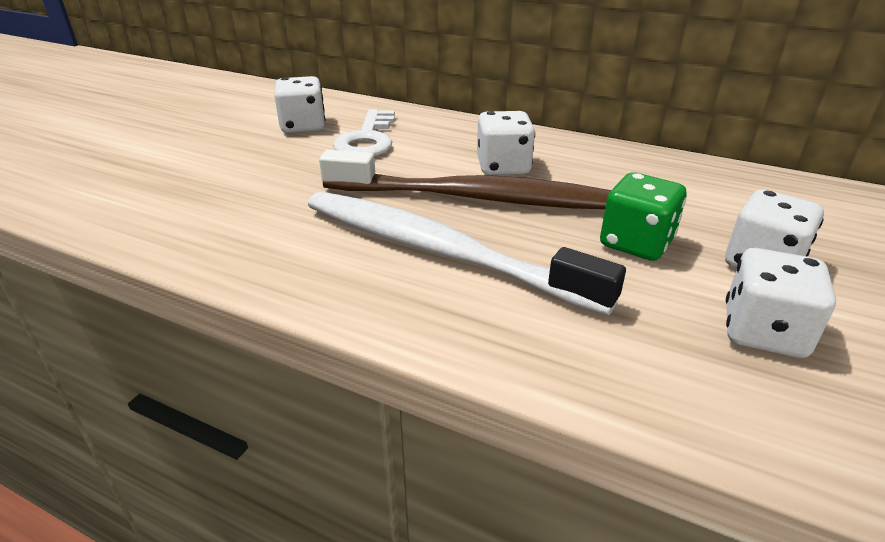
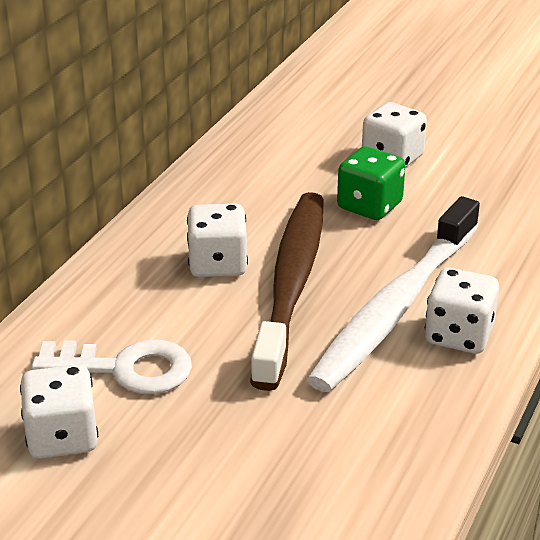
camera: 90 degrees left, 0 degrees up
white dice [726,248,836,358] -> white dice moved to [425,268,499,354]

